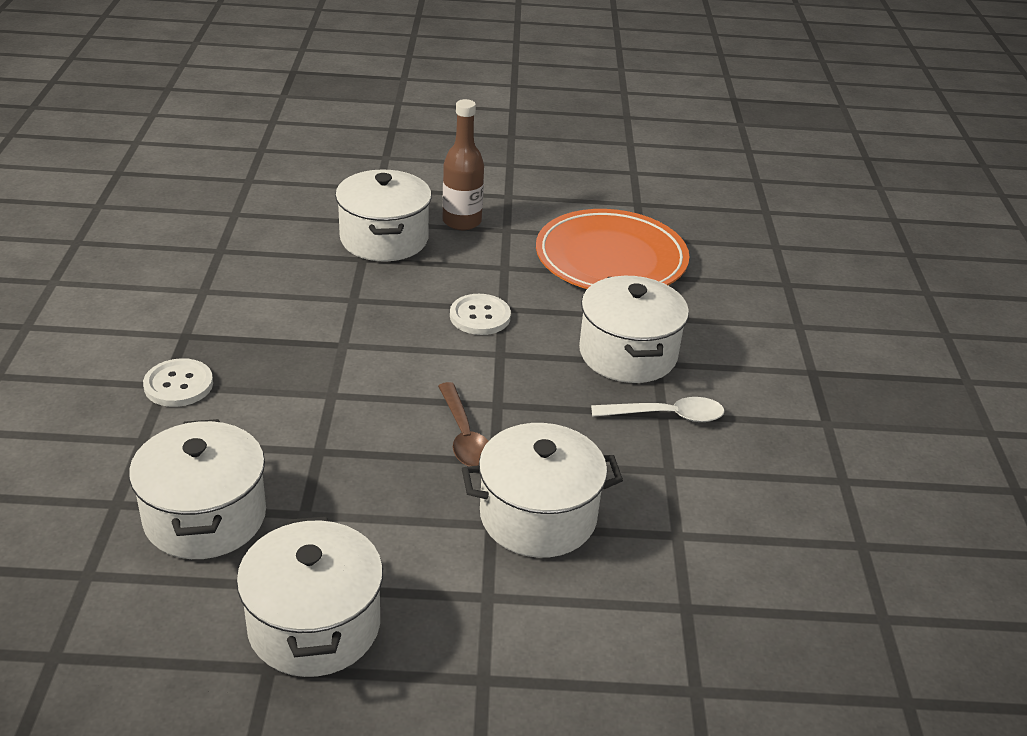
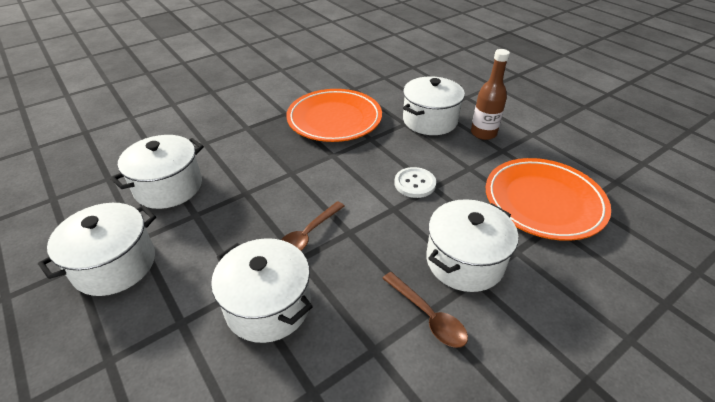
camera: 55 degrees right, 5 degrees up
white button [143,358,213,407] -> none
white spoon [591,397,724,422] -> brown spoon [382,272,468,348]
none -> orange plate [286,89,382,142]

